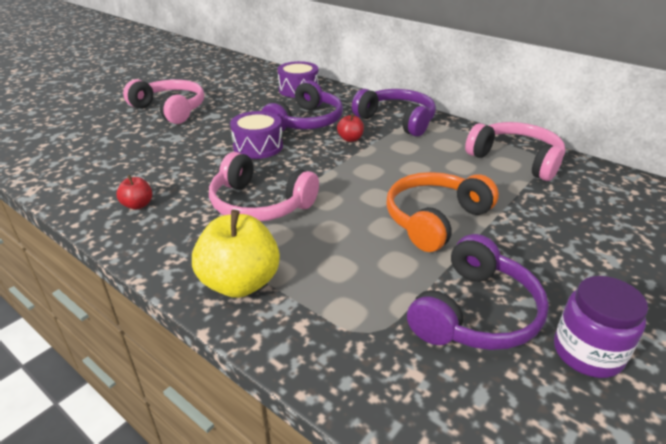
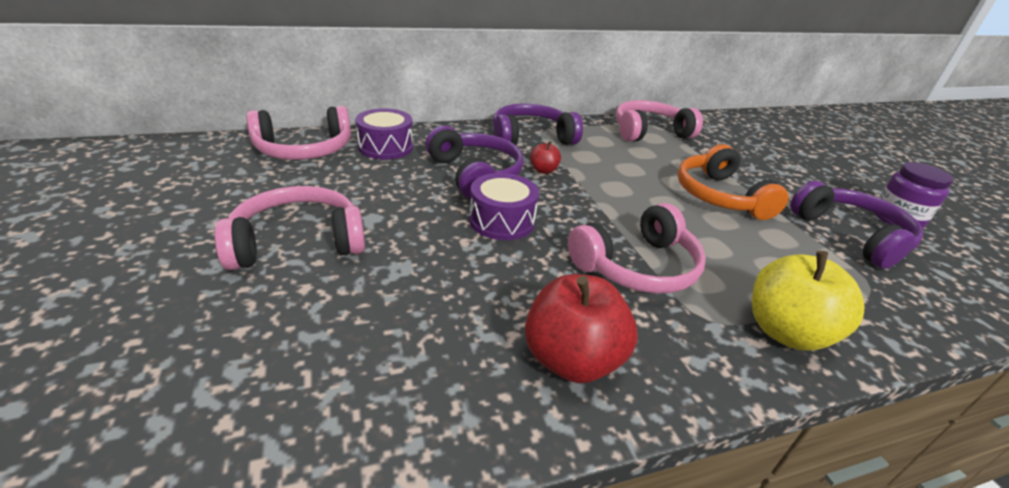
camera: 60 degrees left, 0 degrees up
red apple [117,175,152,210] -> red apple [525,274,638,383], size x2.04
none -> pink headphones [246,106,351,160]

